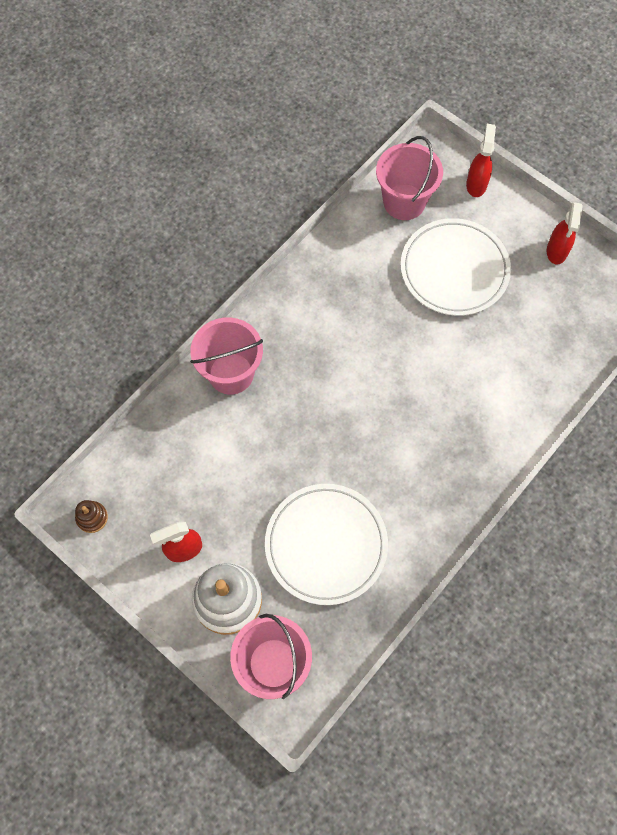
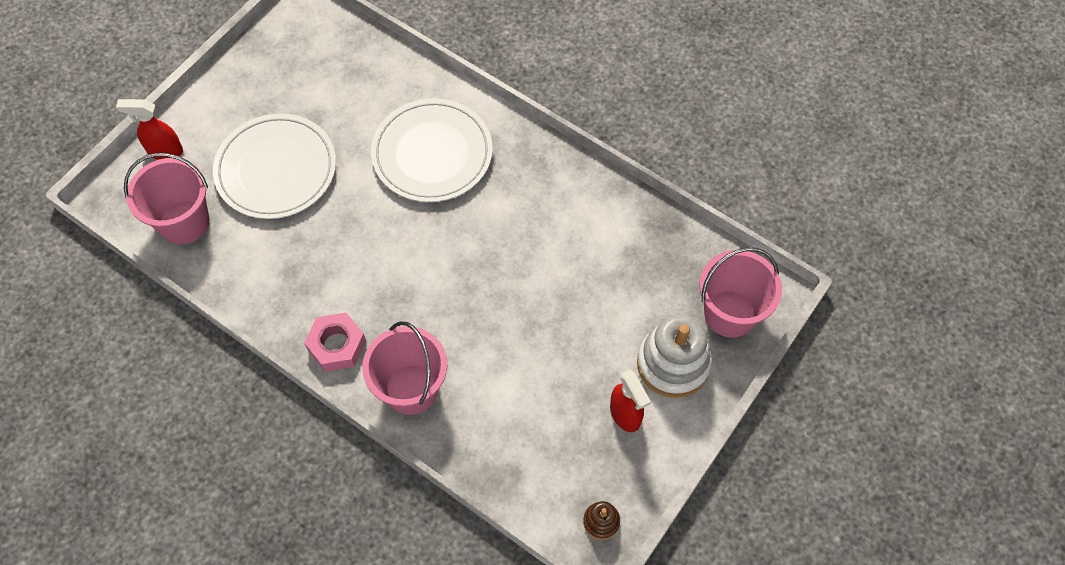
camera: 95 degrees left, 5 degrees down
white plate [265,484,388,605] -> white plate moved to [371,98,493,202]
red spray bottle [547,202,583,264] -> none
none -> pink nut [304,313,366,372]

